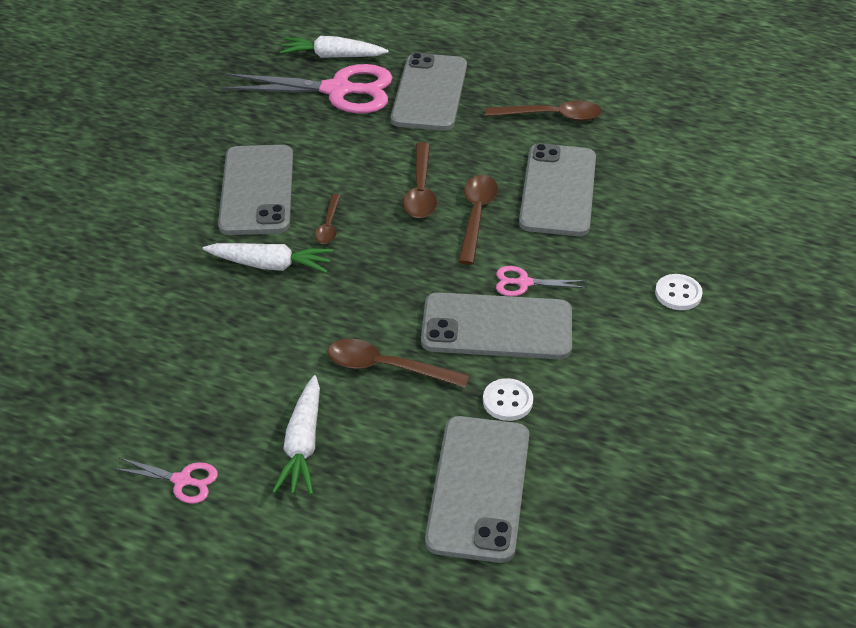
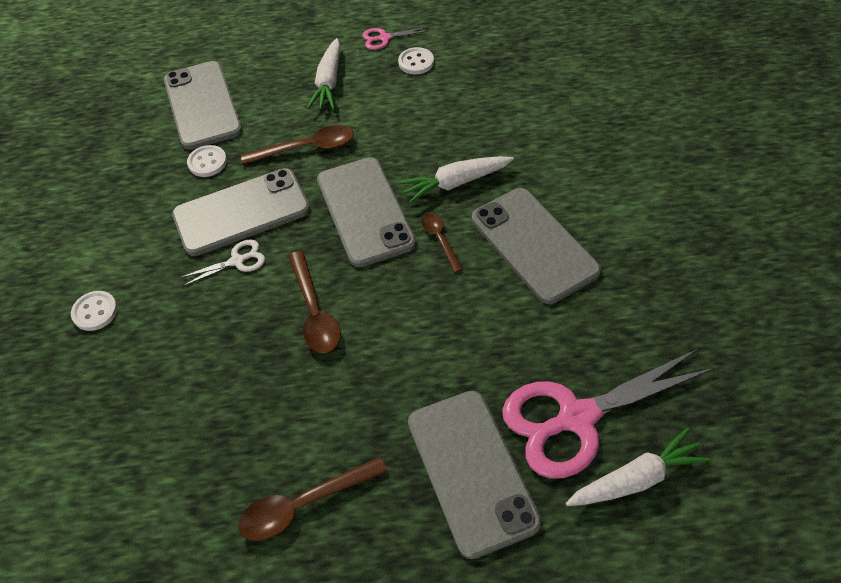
camera: 155 degrees right, 10 degrees up
white carrot [272,375,320,495] -> white carrot turned 150 degrees counterclockwise [307,38,340,110]
brown spoon [403,142,437,218] -> none
pink scissors [496,266,587,296] -> white scissors [179,240,265,286]
grey phone [519,143,596,236] -> grey phone moved to [317,157,416,267]
none -> white button [398,47,434,75]

